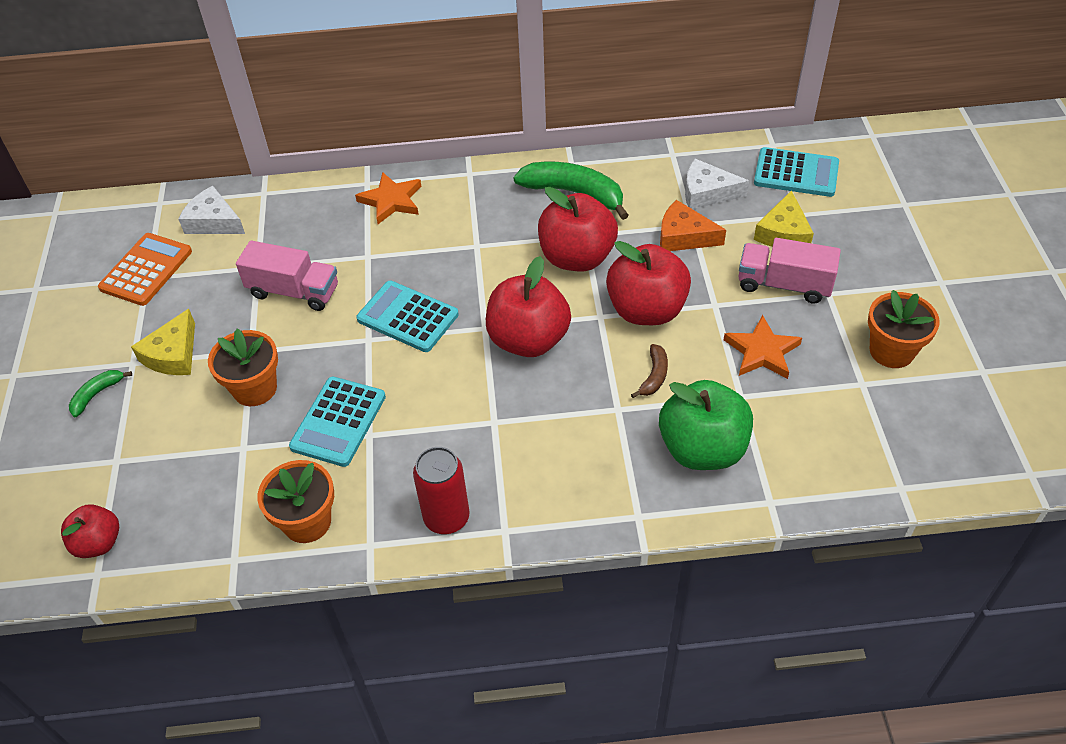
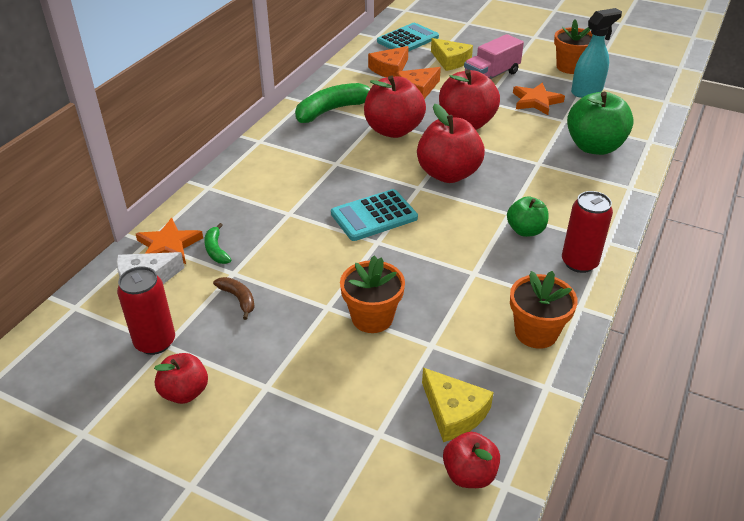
camera: 60 degrees left, 10 degrees down
green banana [69,370,132,417] -> green banana moved to [204,223,232,264]
orange calculator [98,233,192,306] -> red can [117,266,175,355]
yellow cheese [131,309,195,375] -> yellow cheese moved to [422,368,494,442]
pink truck [236,240,338,311] -> none
turquoise calculator [289,376,386,467] -> none
orange star [355,172,421,224] -> orange star moved to [136,218,203,264]
brown banana [631,344,668,398] -> brown banana moved to [213,277,255,320]
white cheese [685,159,749,209] -> orange cheese [368,46,409,77]
none -> red apple [154,353,208,404]
none -> green apple [507,196,549,237]
none -> turquoise spray bottle [571,8,622,98]

